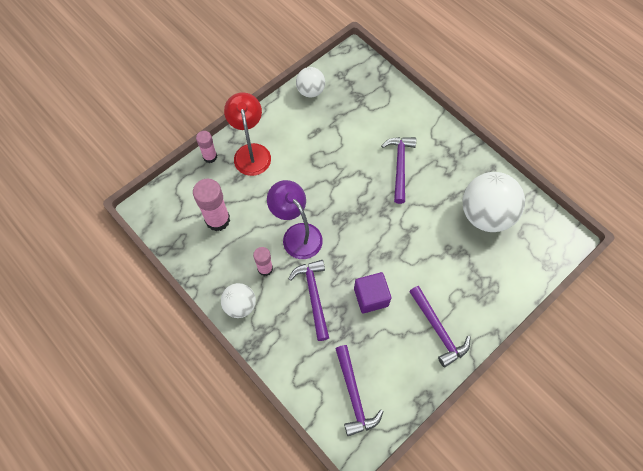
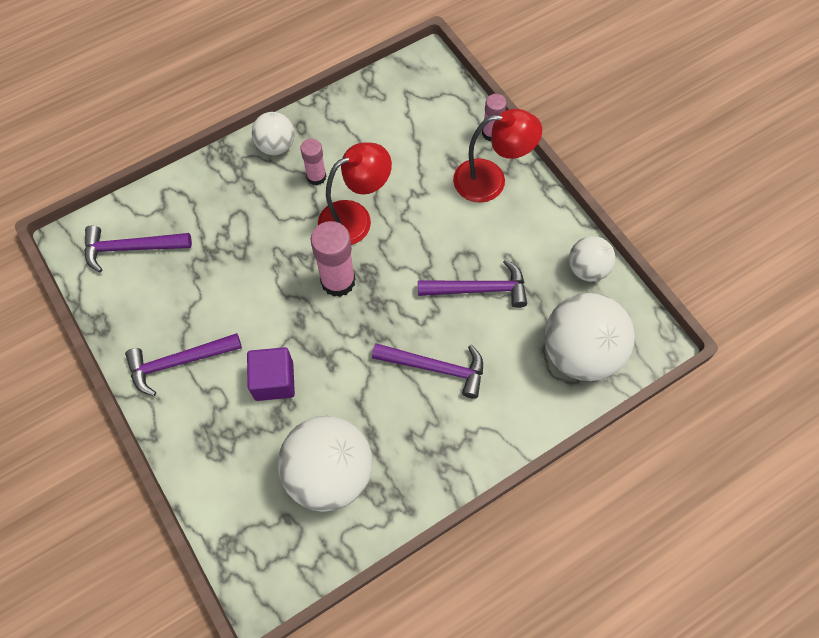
camera: 100 degrees right, 0 degrees up
pink glue stick [193,179,230,231] -> pink glue stick moved to [311,221,355,297]
purple lamp [267,180,323,259] -> red lamp [318,142,392,245]
purple hammer [289,260,329,341] -> purple hammer moved to [418,259,527,308]
purple cube [354,272,392,313] -> purple cube moved to [247,347,295,401]
none -> white ball [544,293,635,381]

